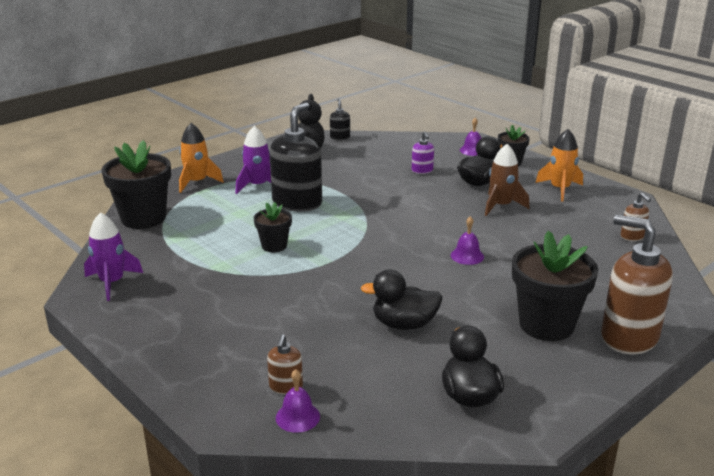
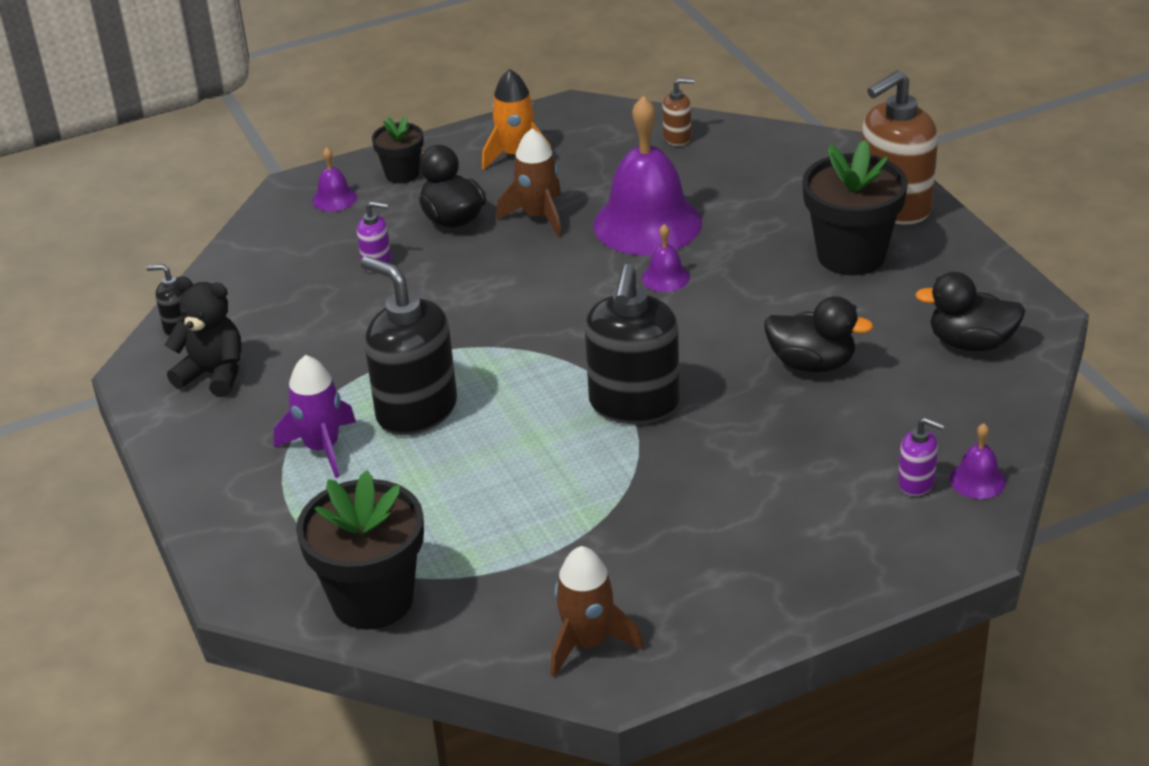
camera: 70 degrees left, 10 degrees up
purple rocket [84,212,143,301] -> brown rocket [551,546,643,677]
orange rocket [179,123,224,193] -> none
black flower pot [253,202,292,252] -> none
brown soap dispenser [267,334,303,395] -> purple soap dispenser [898,417,945,496]
black duck [361,270,443,330] -> black duck turned 90 degrees counterclockwise [764,296,873,372]
none -> black soap dispenser [585,264,680,424]
none -> purple bell [593,96,702,255]

